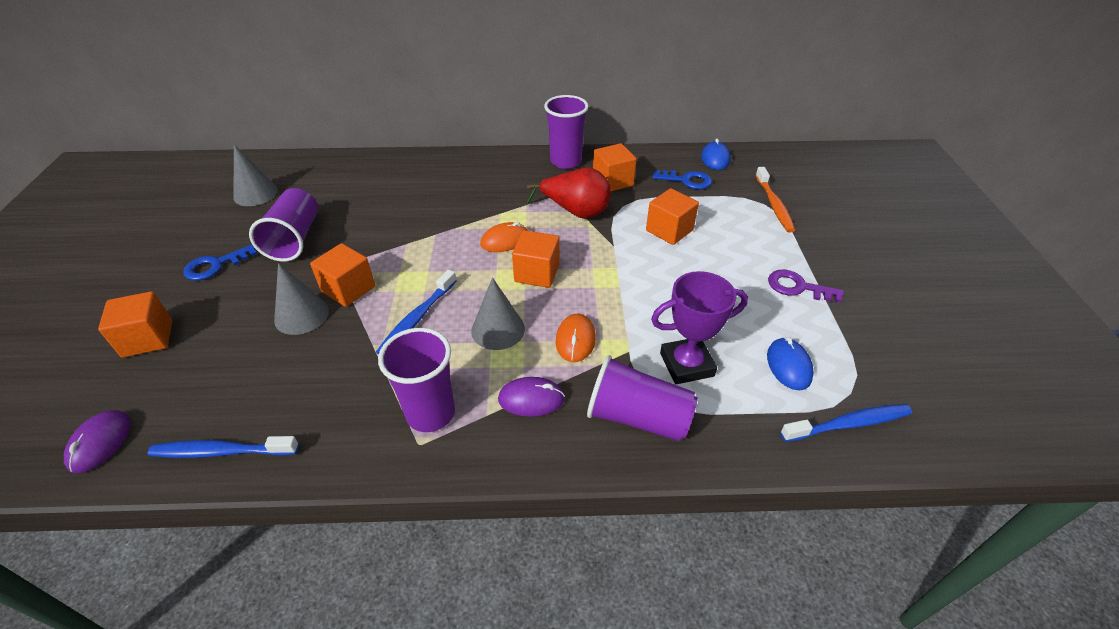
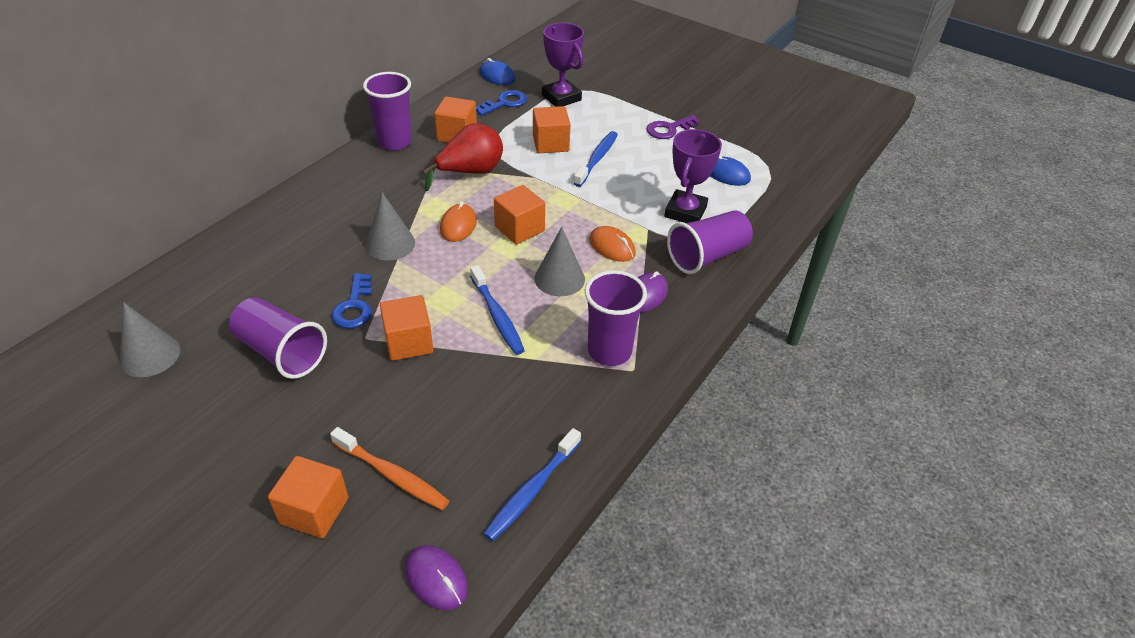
camera: 55 degrees left, 0 degrees up
blue key [183,244,257,281] -> blue key moved to [331,273,372,329]
grey cone [274,263,329,335] -> grey cone moved to [366,192,415,260]
orange toothbrush [755,167,795,233] -> orange toothbrush moved to [330,427,449,510]
blue toothbrush [780,404,912,442] -> blue toothbrush moved to [574,131,618,187]
none -> purple trophy [542,23,584,107]

